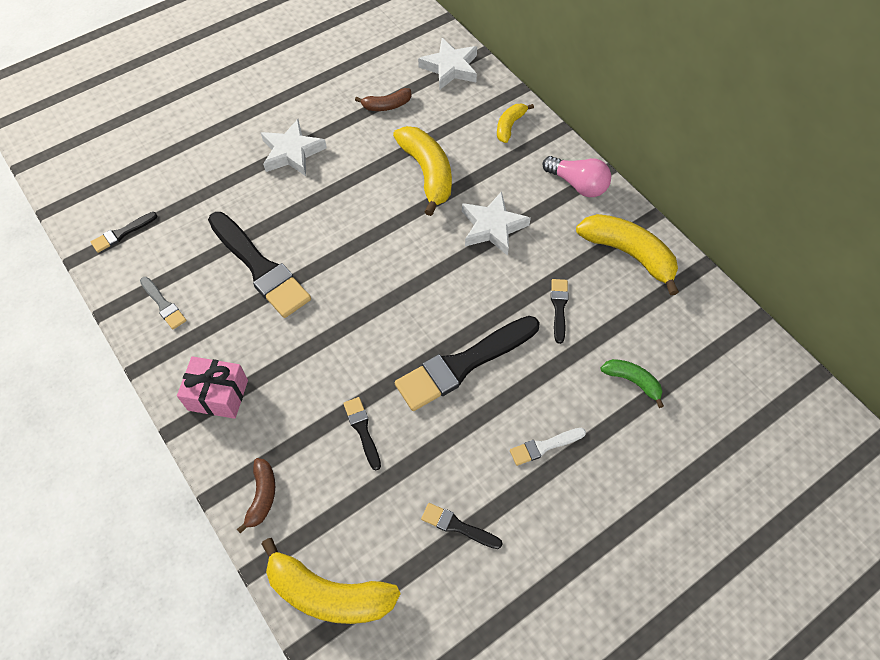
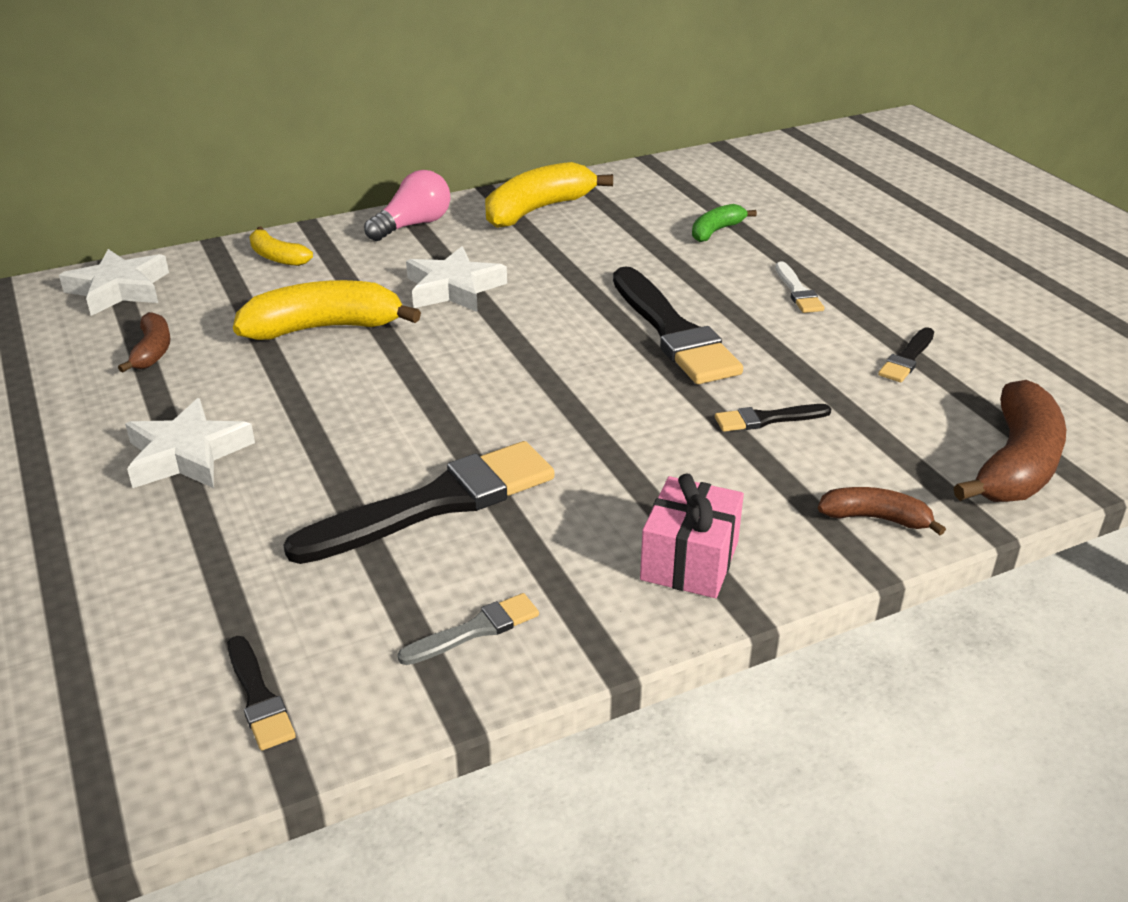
camera: 80 degrees left, 25 degrees down
yellow banana [262,538,401,624] -> brown banana [953,380,1066,502]
black brush [551,279,568,344] -> none

